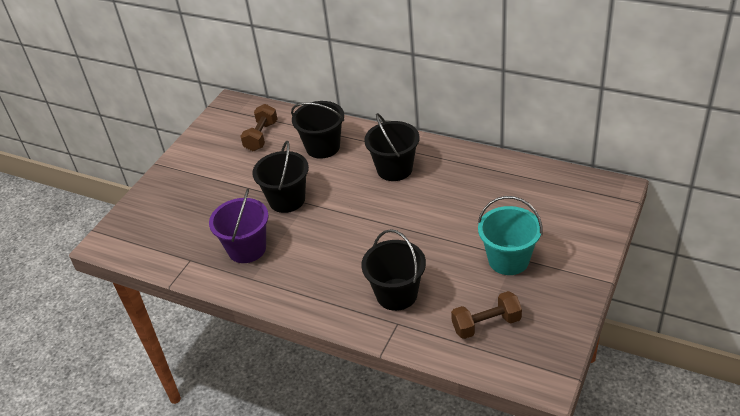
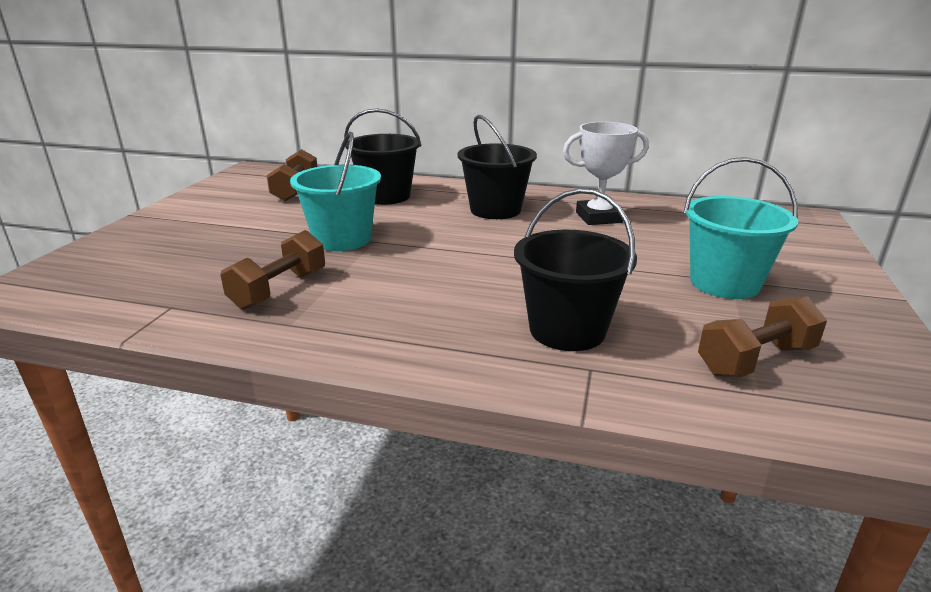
camera: 15 degrees left, 15 degrees down
purple bucket [209,189,269,263] -> brown dumbbell [220,230,325,310]
black bucket [252,141,309,213] -> turquoise bucket [290,131,381,251]
none -> white trophy [563,122,649,225]

